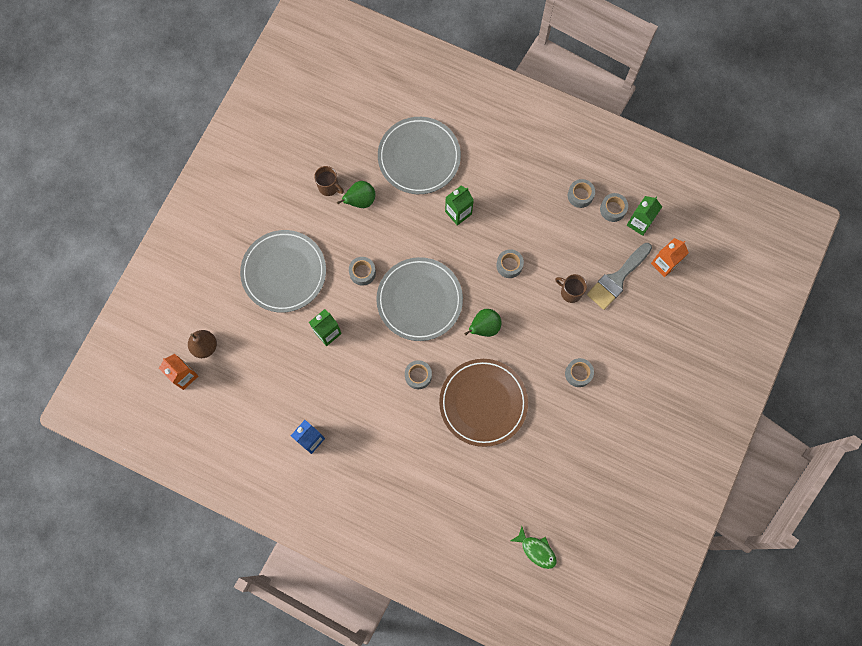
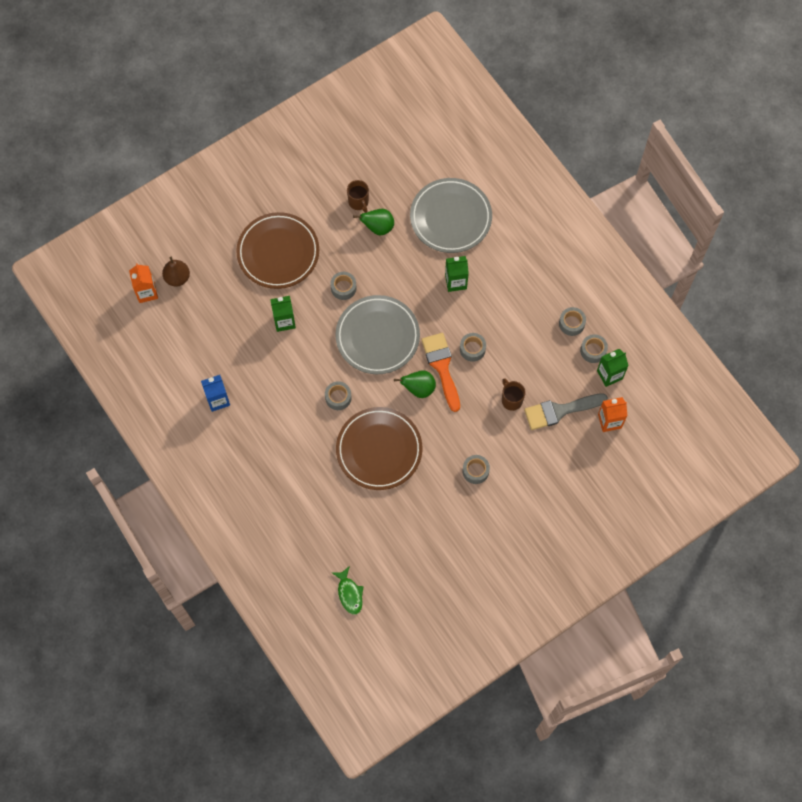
camera: 30 degrees right, 5 degrees down
grey plate [240,230,326,312] -> brown plate [236,212,319,289]
none -> orange brush [421,333,460,412]

